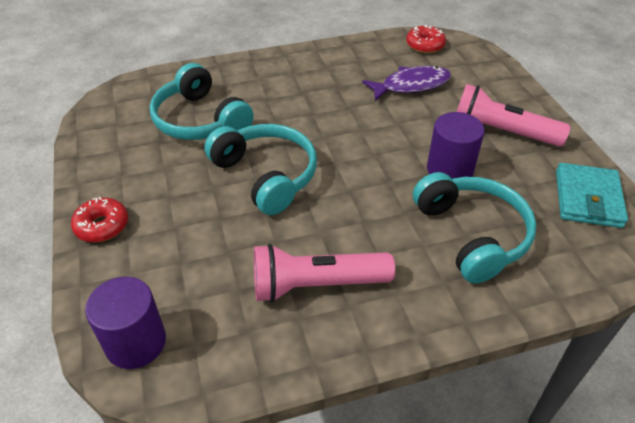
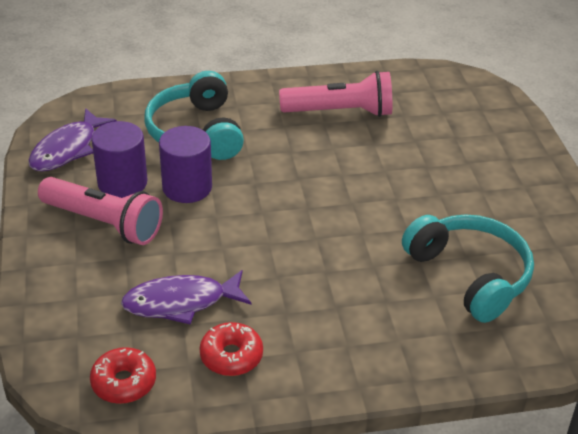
camera: 175 degrees left, 5 degrees down
red donut [71,197,128,242] -> red donut moved to [199,322,263,376]
purple cylinder [85,277,166,369] -> purple cylinder moved to [92,121,148,198]
turquoise headphones [204,124,317,215] -> none
turquoise wallet [556,163,628,228] -> purple fish [28,108,116,172]

